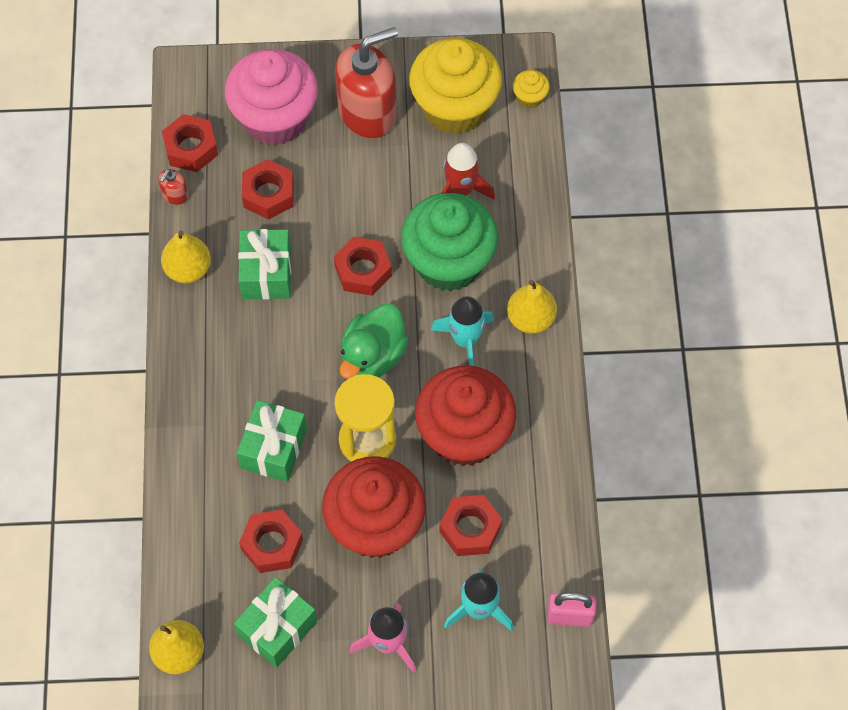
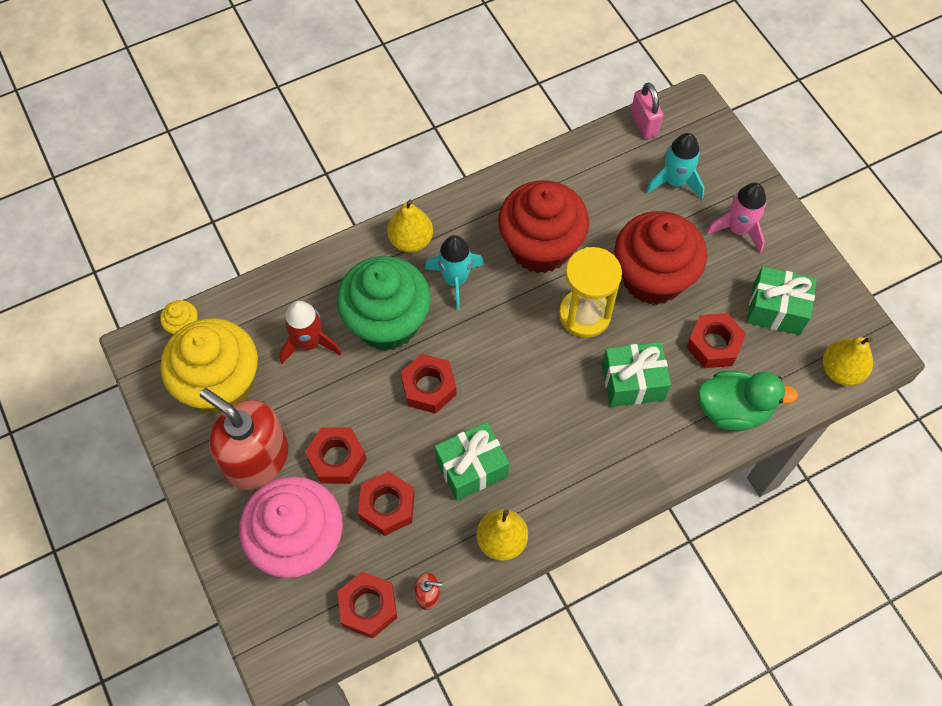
camera: 115 degrees left, 0 degrees up
green duck [340,304,409,379] -> green duck moved to [697,371,798,431]
red nut [439,495,502,556] -> red nut moved to [305,427,367,484]

